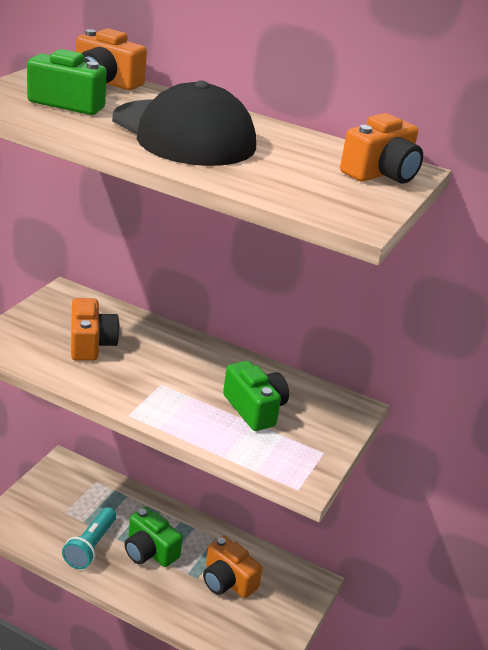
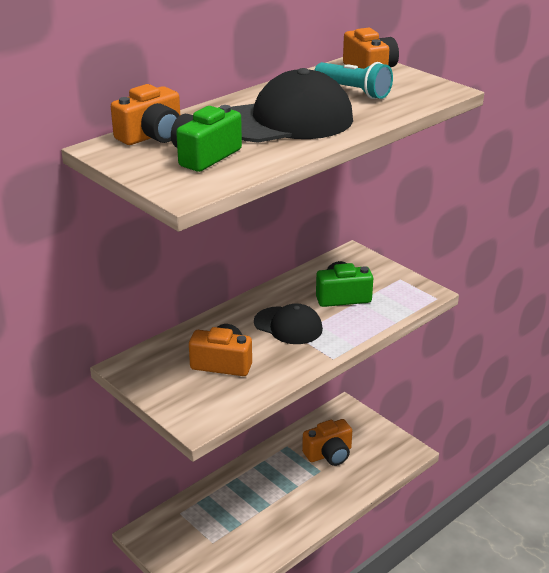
camera: 65 degrees left, 0 degrees up
turquoise flashlight [62,507,116,569] -> turquoise flashlight moved to [315,62,393,99]
green camera [125,507,183,567] -> none
none -> black cap [254,303,323,344]

